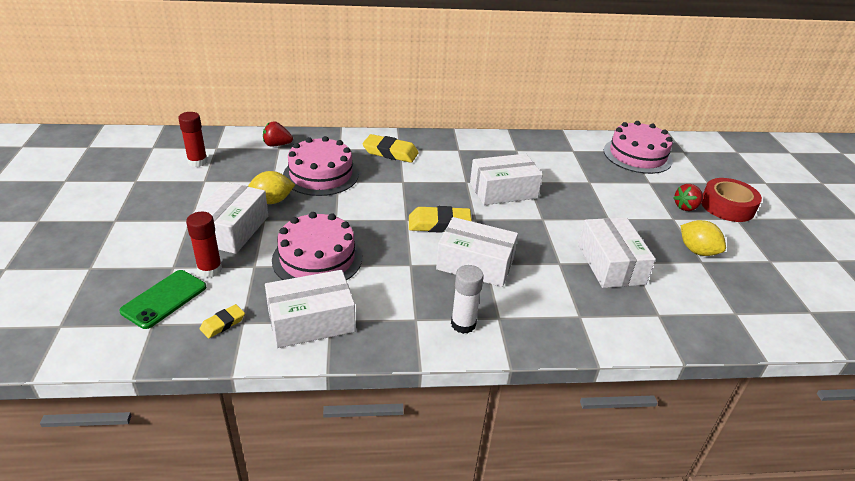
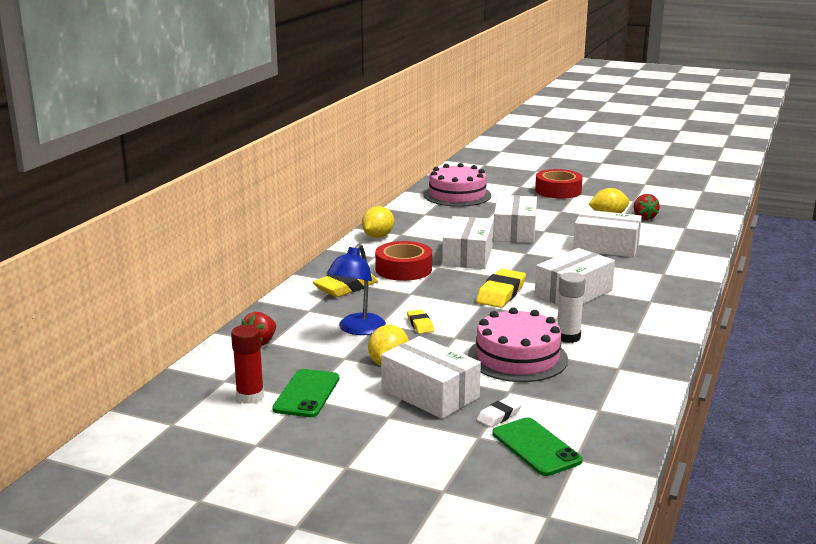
camera: 60 degrees left, 15 degrees down
red glue stick [186,212,222,278] -> white eraser [477,397,521,427]
yellow eraser [200,304,245,338] -> yellow eraser moved to [407,310,434,334]
white box [265,270,356,348] -> white box moved to [493,195,537,243]
pink cake [283,136,359,196] -> blue lamp [327,244,386,335]
white glue stick [451,265,484,334] -> white glue stick moved to [557,272,585,343]
red strawberry [673,184,703,211] -> red strawberry moved to [634,194,660,220]
none -> green phone [272,369,339,417]
none -> yellow lemon [362,206,394,238]
none -> red tape [375,241,432,281]

